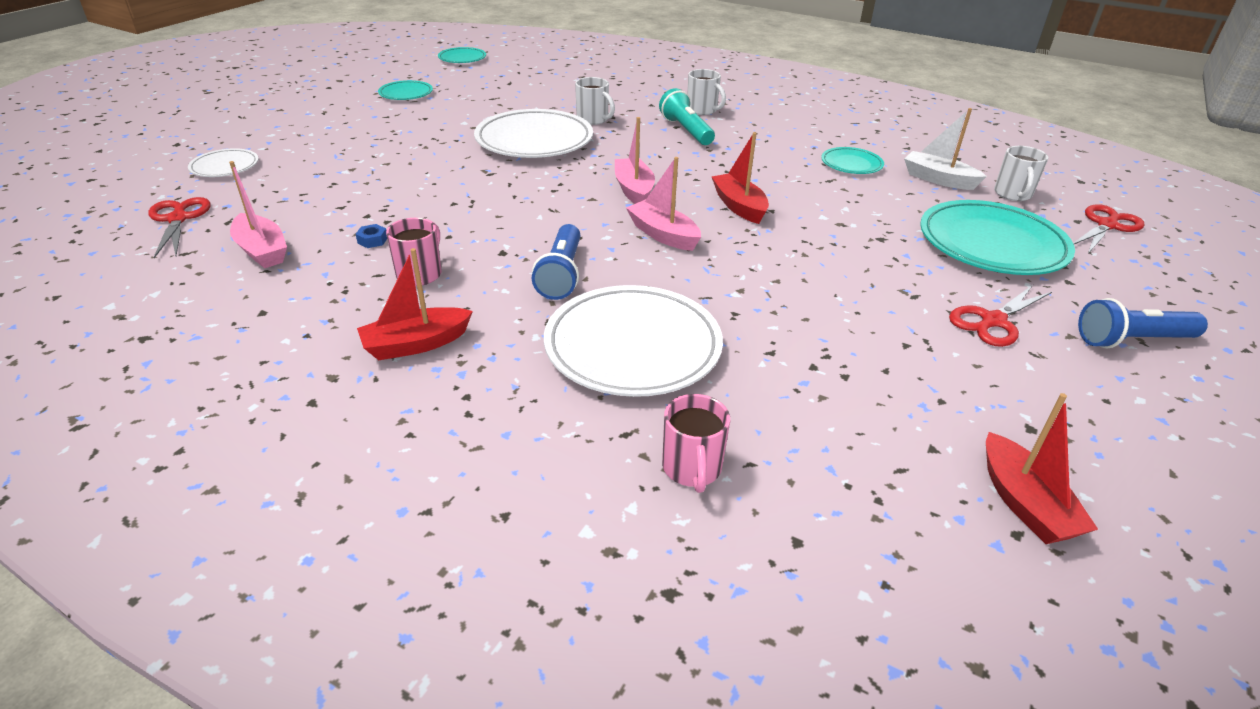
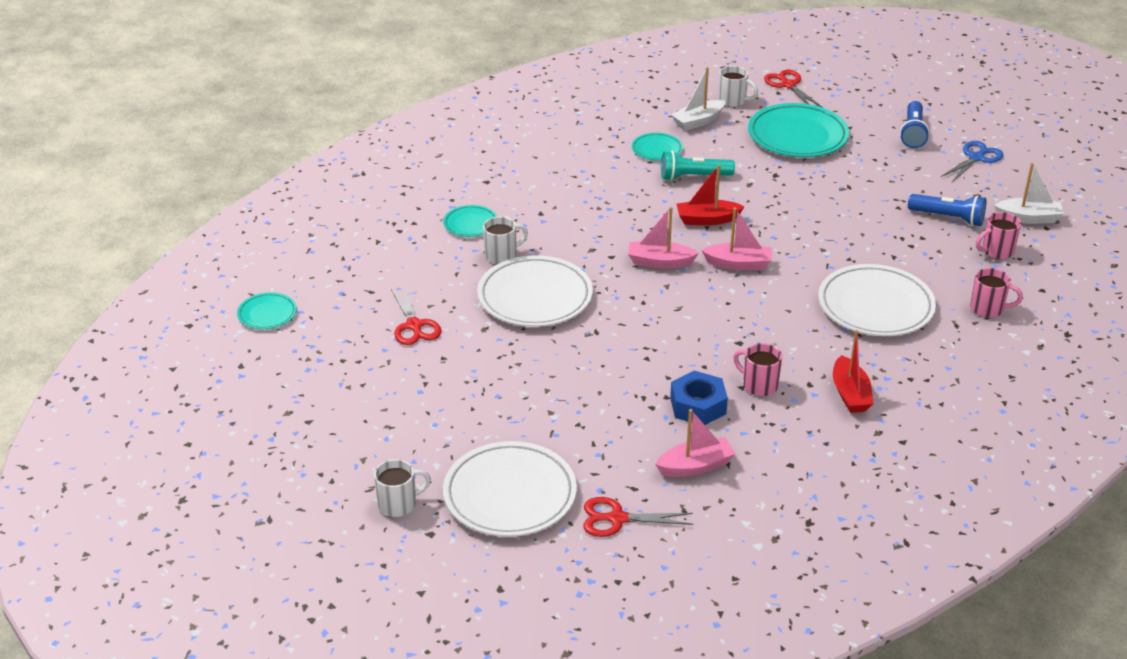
camera: 70 degrees left, 0 degrees up
white plate [188,148,259,177] -> white plate [443,441,577,537], size x1.98
blue nut [356,224,387,248] -> blue nut [670,371,728,425], size x2.38
turquoise plate [378,80,433,100] -> turquoise plate moved to [443,205,497,237]
blue flashlight [532,224,580,300] -> blue flashlight moved to [908,194,986,226]
pink boat [626,157,701,251] -> pink boat turned 150 degrees counterclockwise [701,207,772,270]
turquoise flashlight [659,88,715,145] -> turquoise flashlight moved to [661,151,735,181]
white mug [687,69,726,115] -> white mug moved to [374,459,431,517]
red scissors [949,285,1052,347] -> red scissors moved to [391,287,442,345]
red boat [986,393,1098,544] -> white boat [994,163,1064,224]
none -> blue scissors [941,141,1004,182]
none -> pink mug [976,212,1021,259]

